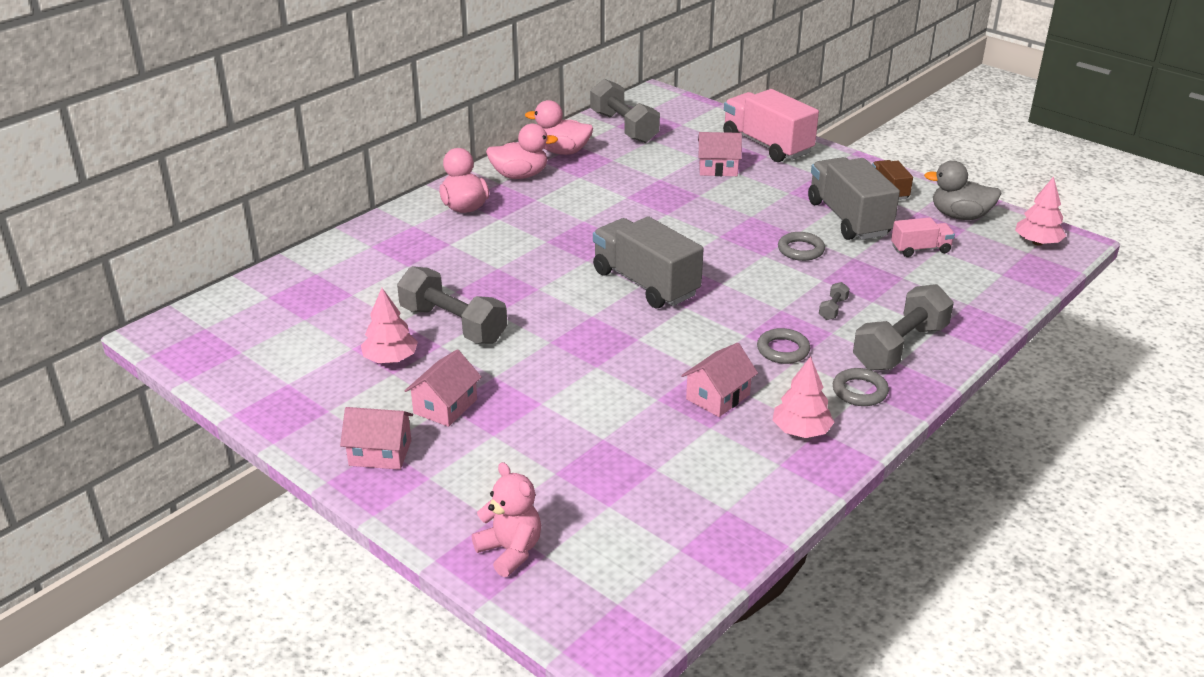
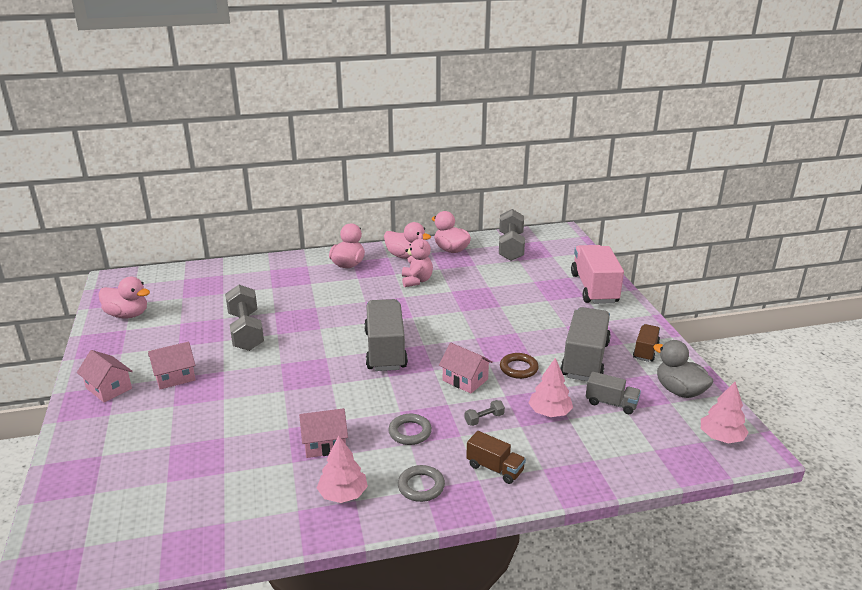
camera: 35 degrees right, 5 degrees down
pink tree [361,288,418,363] -> pink tree moved to [529,358,573,417]
pink teddy bear [472,462,541,577] -> pink teddy bear moved to [402,233,433,287]
pink house [698,132,742,176] -> pink house moved to [439,343,493,394]
grey ring [778,232,825,261] -> brown ring [500,353,539,379]
grey dumbbell [853,284,954,370] -> brown truck [466,431,526,484]
pink truck [891,217,955,257] -> grey truck [586,372,641,414]
none -> pink duck [99,277,150,319]

